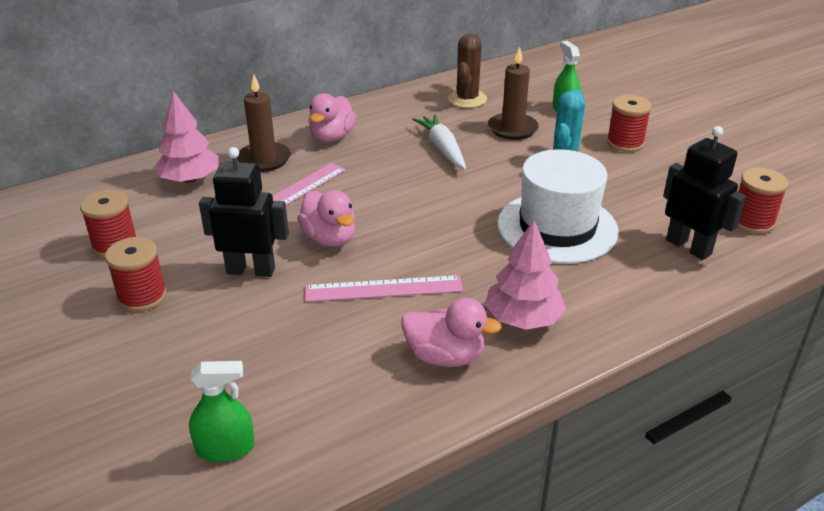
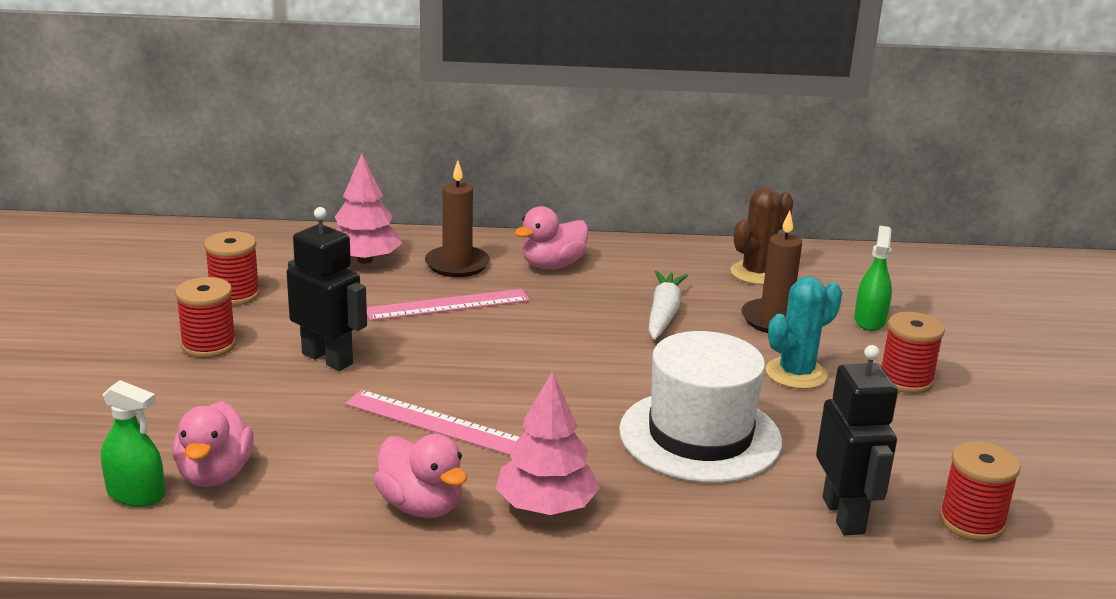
camera: 30 degrees right, 10 degrees down
pink duck [297,190,355,247] -> pink duck moved to [173,401,254,487]

